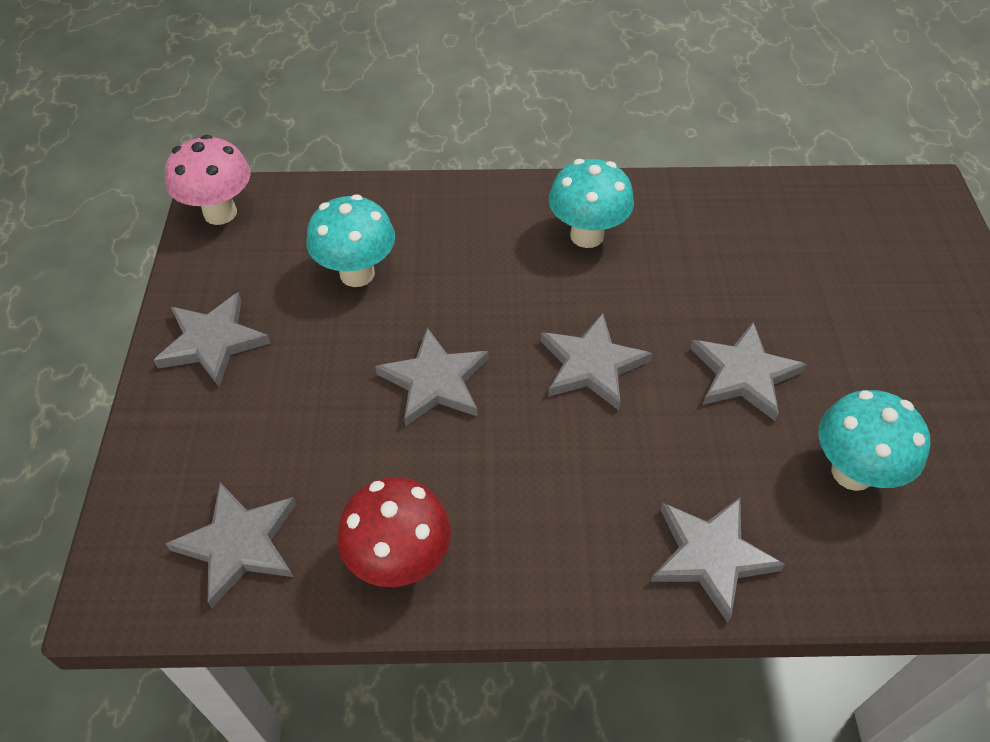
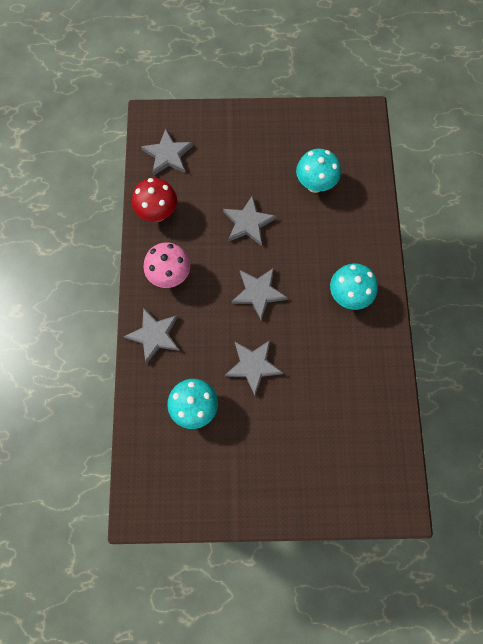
camera: 90 degrees right, 20 degrees up
grey star [154,292,270,387] -> none
pink mushroom [165,135,250,225] -> pink mushroom moved to [143,242,191,288]

